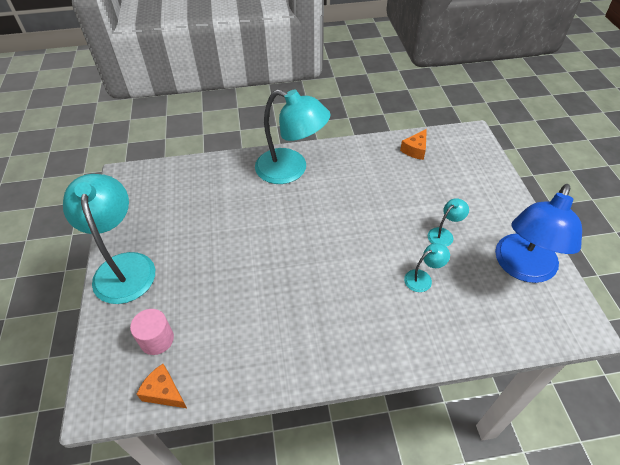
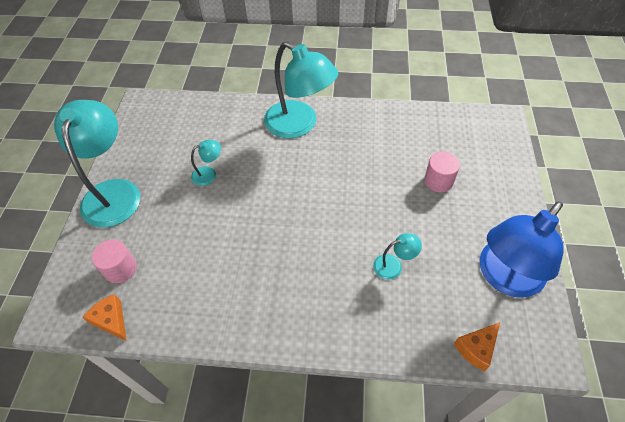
camera: 15 degrees right, 5 degrees up
orange cheese [400,129,427,160] -> orange cheese moved to [454,322,500,371]
turquoise lamp [428,198,469,247] -> turquoise lamp moved to [191,140,221,186]
none -> pink cylinder [424,152,460,192]

